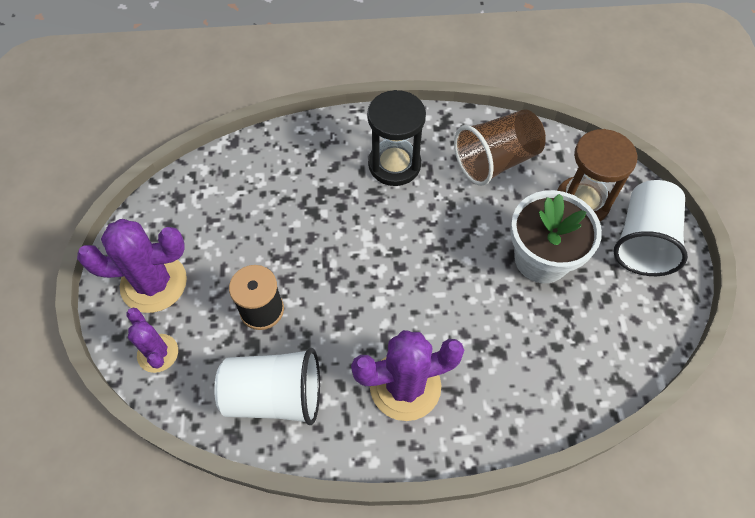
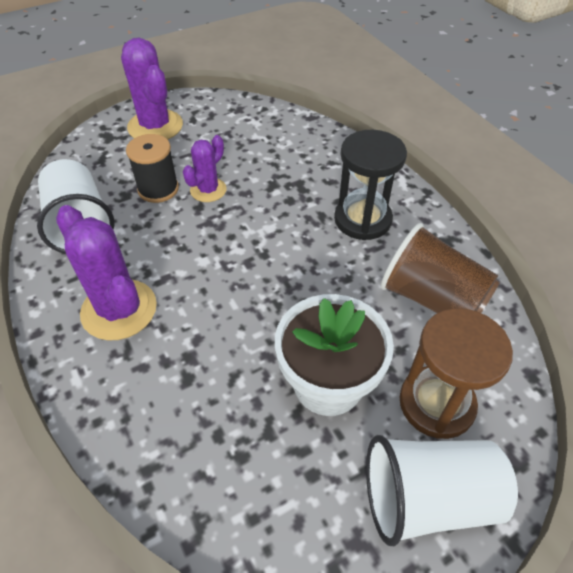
camera: 65 degrees right, 10 degrees down
purple cactus [126,308,178,373] -> purple cactus moved to [183,135,227,202]

